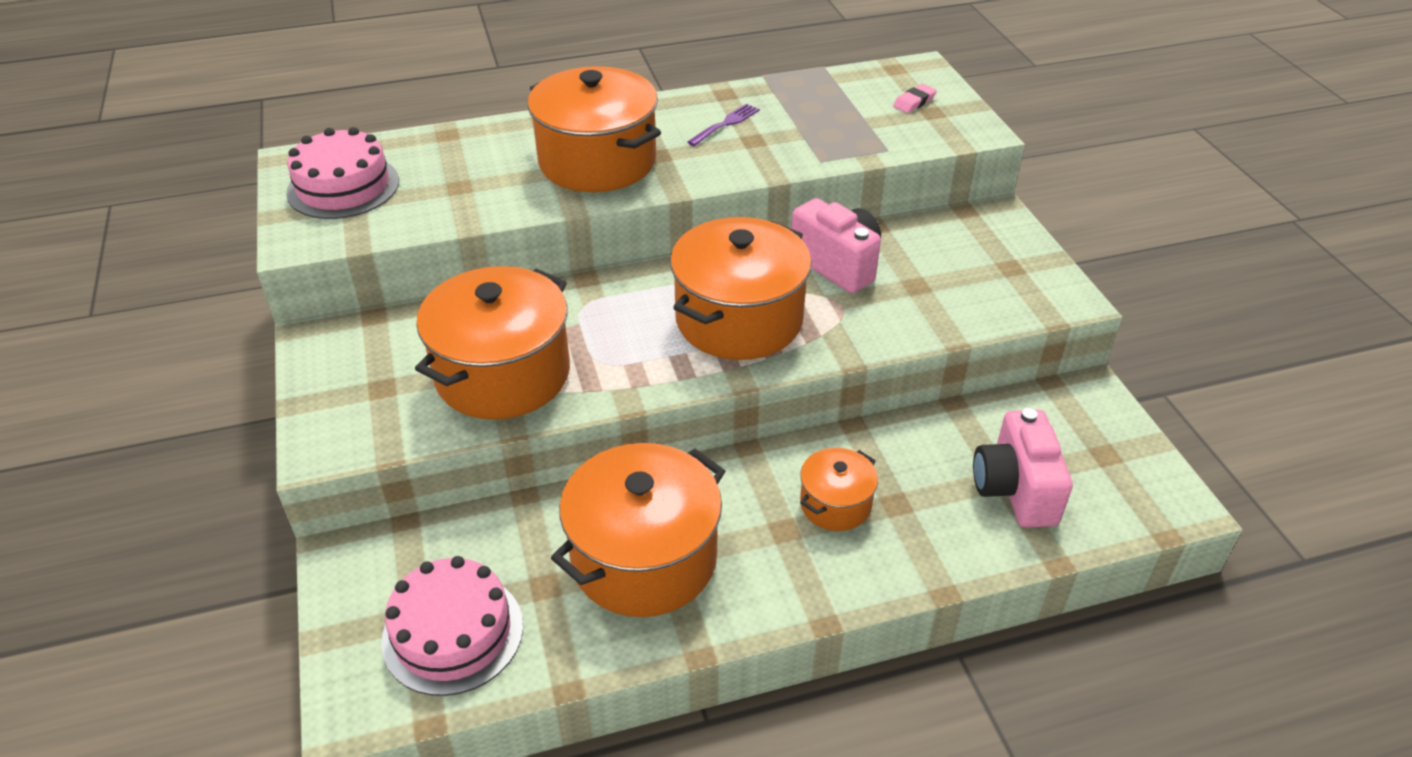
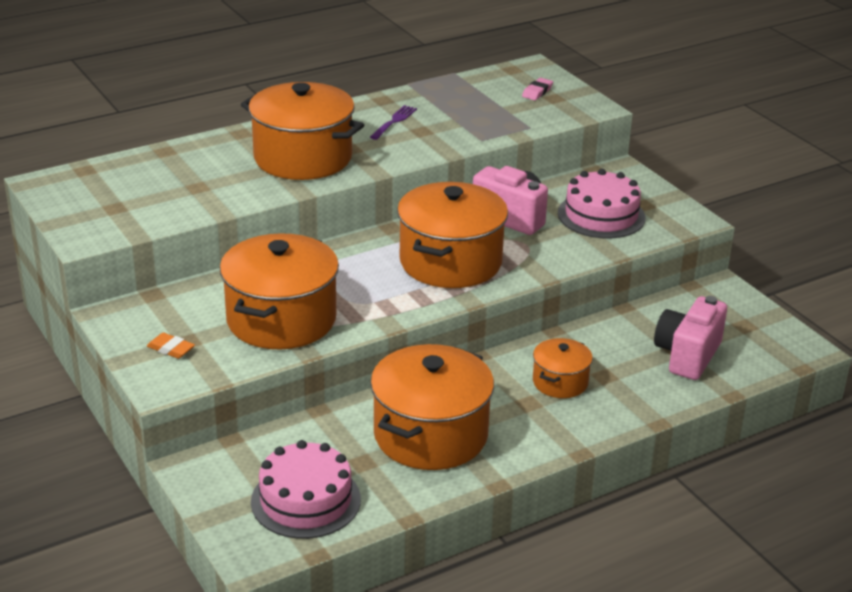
camera: 15 degrees left, 10 degrees down
pink cake [286,127,399,219] -> pink cake moved to [558,169,646,238]
pink camera [973,408,1073,528] -> pink camera turned 45 degrees clockwise [654,296,727,380]
none -> orange eraser [147,333,195,359]

